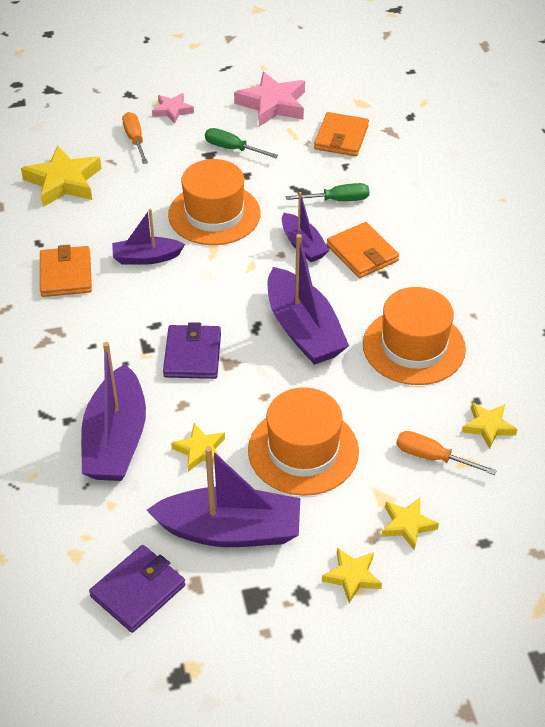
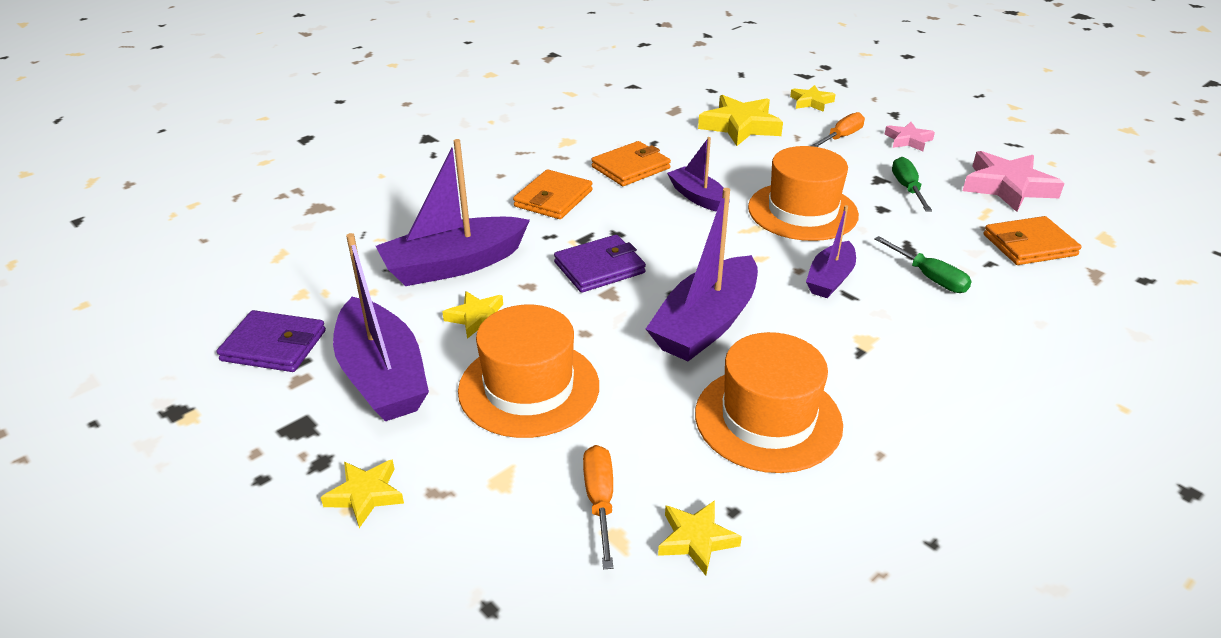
camera: 60 degrees right, 10 degrees down
orange wallet [327,222,399,278] -> orange wallet moved to [513,169,593,219]
yellow star [381,498,439,551] -> yellow star moved to [790,85,836,112]

